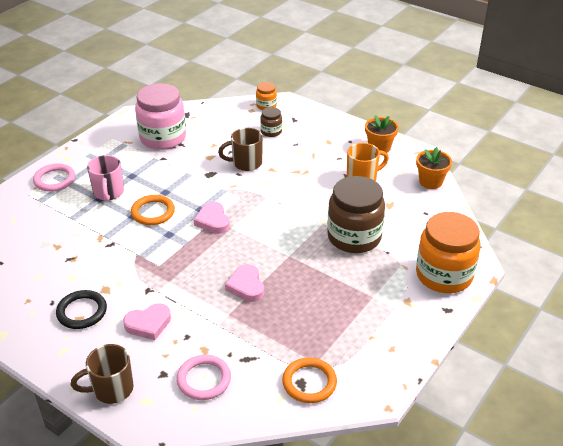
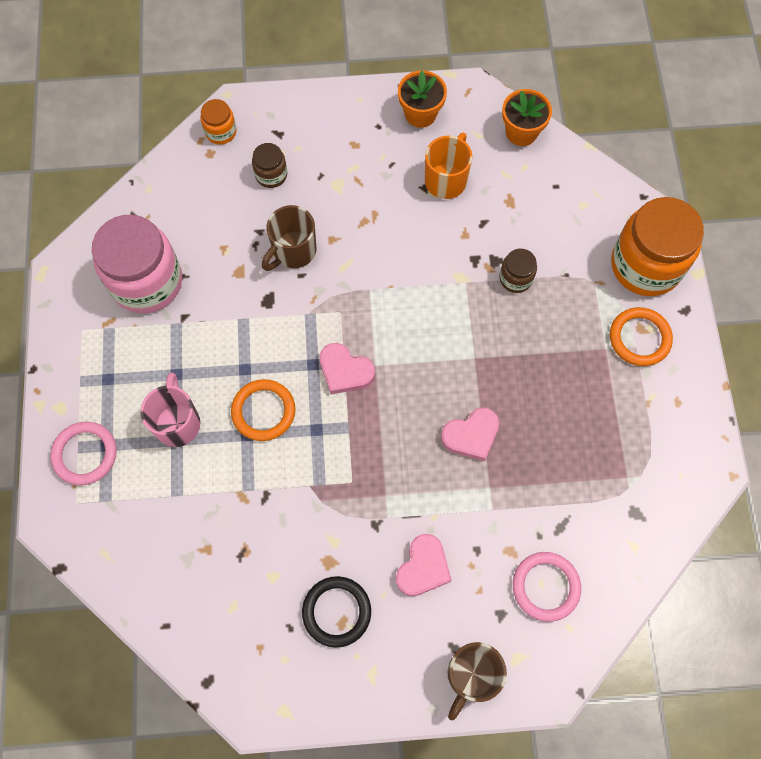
camera: 40 degrees left, 30 degrees up
pink mug [87,155,124,202] -> pink mug turned 135 degrees counterclockwise [140,373,200,447]
pink heart [225,264,264,302] -> pink heart turned 60 degrees counterclockwise [441,407,500,461]
orange ring [282,357,337,403] -> orange ring moved to [610,307,673,366]
brown jar [327,176,385,253] -> brown jar [499,249,537,293], size x0.46

